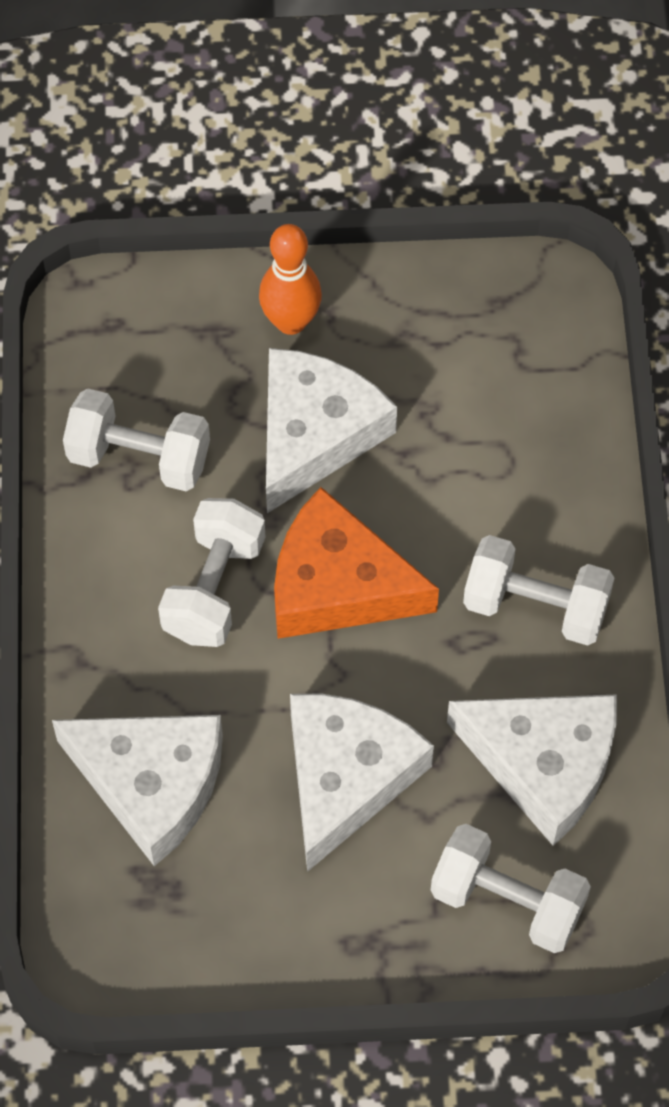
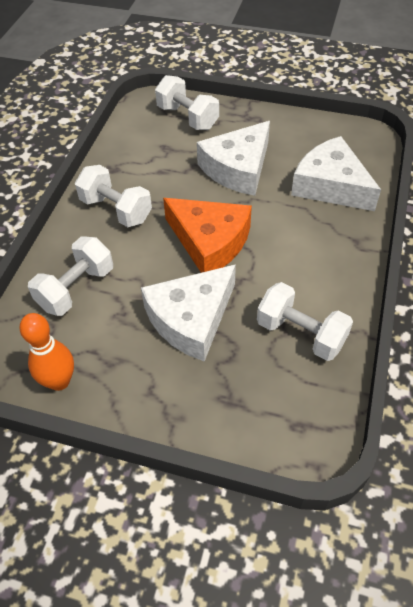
camera: 160 degrees left, 10 degrees down
white dumbbell [158,498,265,647] -> white dumbbell moved to [28,237,113,316]
orange bowling pin [259,224,322,335] -> orange bowling pin moved to [19,313,74,391]
white cheese [447,694,617,846] -> none

